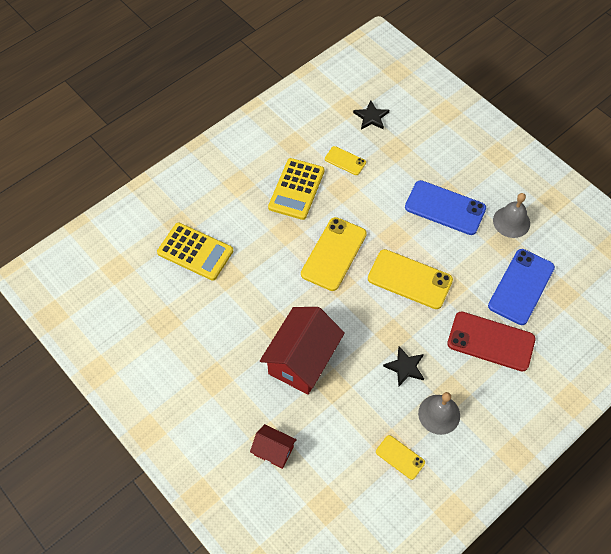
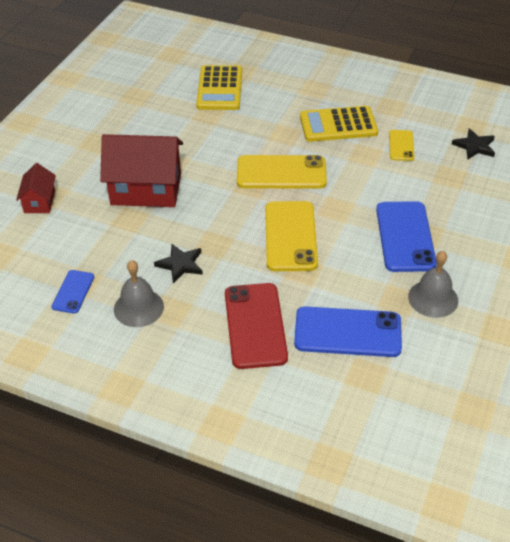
camera: 65 degrees right, 15 degrees down
yellow phone [376,435,425,480] -> blue phone [52,270,94,313]

